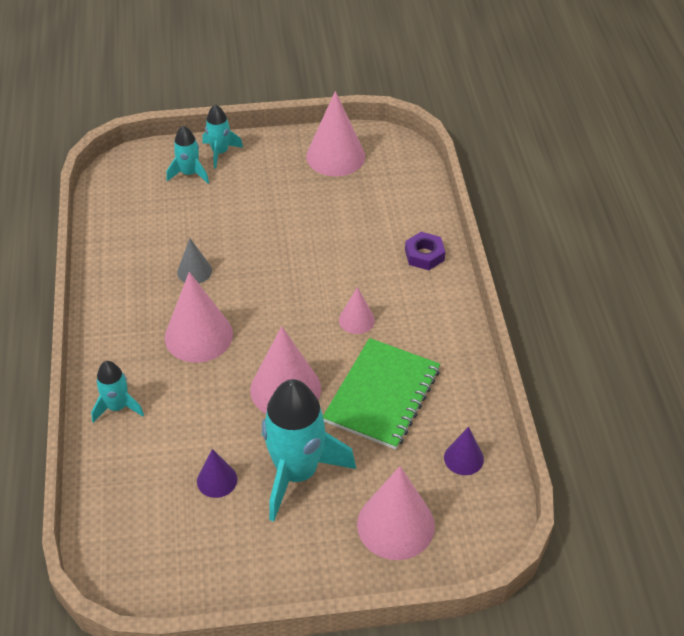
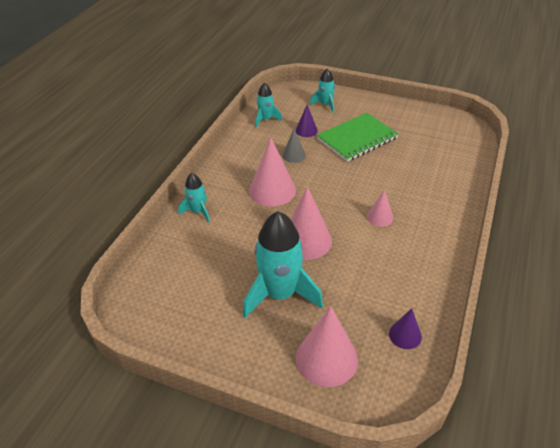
camera: 30 degrees right, 5 degrees down
purple cone [197,449,237,498] -> purple cone moved to [295,105,318,137]
turquoise rocket [202,105,243,169] -> turquoise rocket moved to [255,83,282,127]
pink cone [306,91,365,176] -> none
green notebook [323,338,440,450] -> green notebook moved to [317,113,398,162]
purple nut [405,232,445,270] -> none

